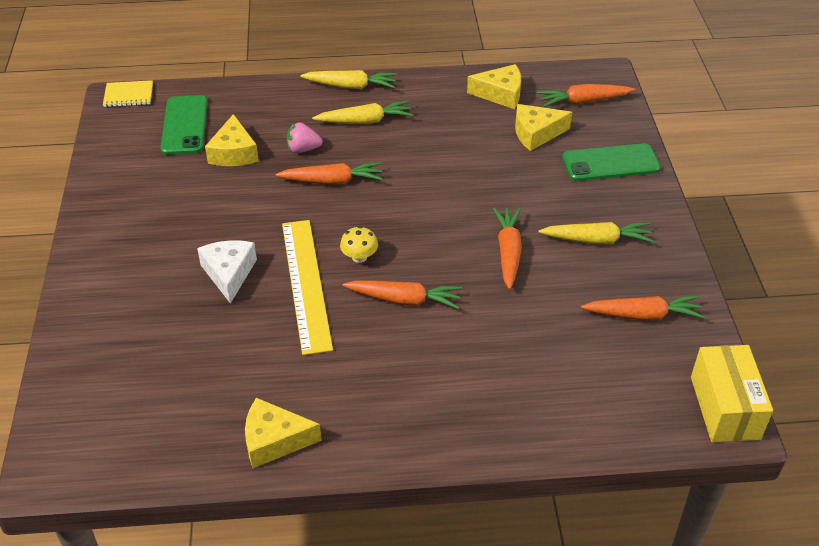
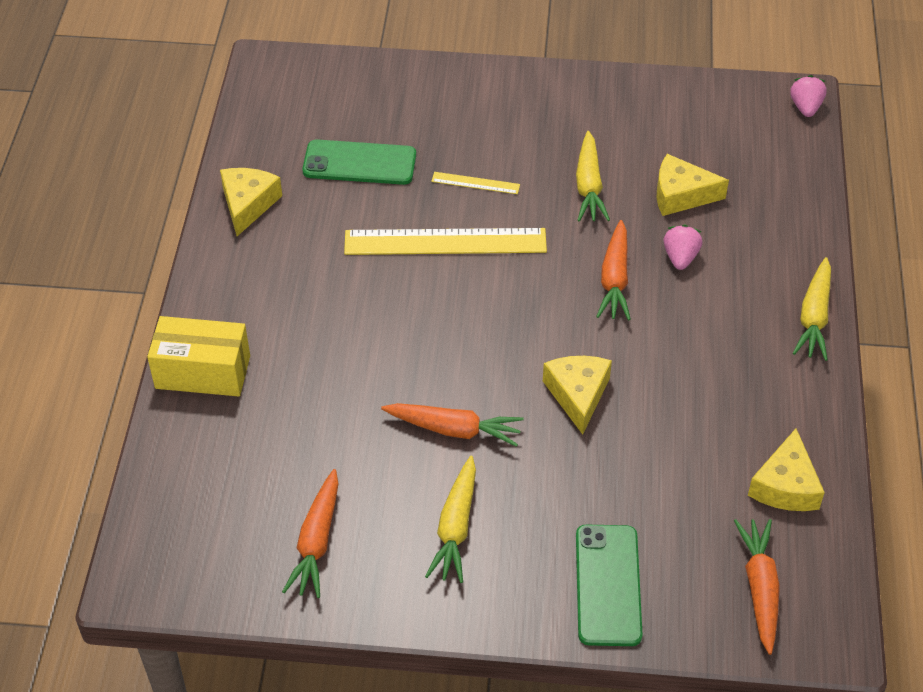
camera: 100 degrees right, 5 degrees up
yellow notebook [103,80,153,107] -> pink strawberry [790,75,827,117]
green phone [161,95,208,155] -> green phone moved to [302,139,416,185]
white cheese [197,240,257,304] -> yellow ruler [431,172,520,194]
yellow carrot [312,100,413,124] -> yellow carrot moved to [576,131,610,222]
yellow mushroom [340,226,378,263] -> none
orange carrot [343,280,462,309] -> none
yellow cheese [515,104,572,151] -> yellow cheese moved to [543,356,612,435]
yellow box [691,345,773,442] -> yellow box moved to [147,316,250,397]

